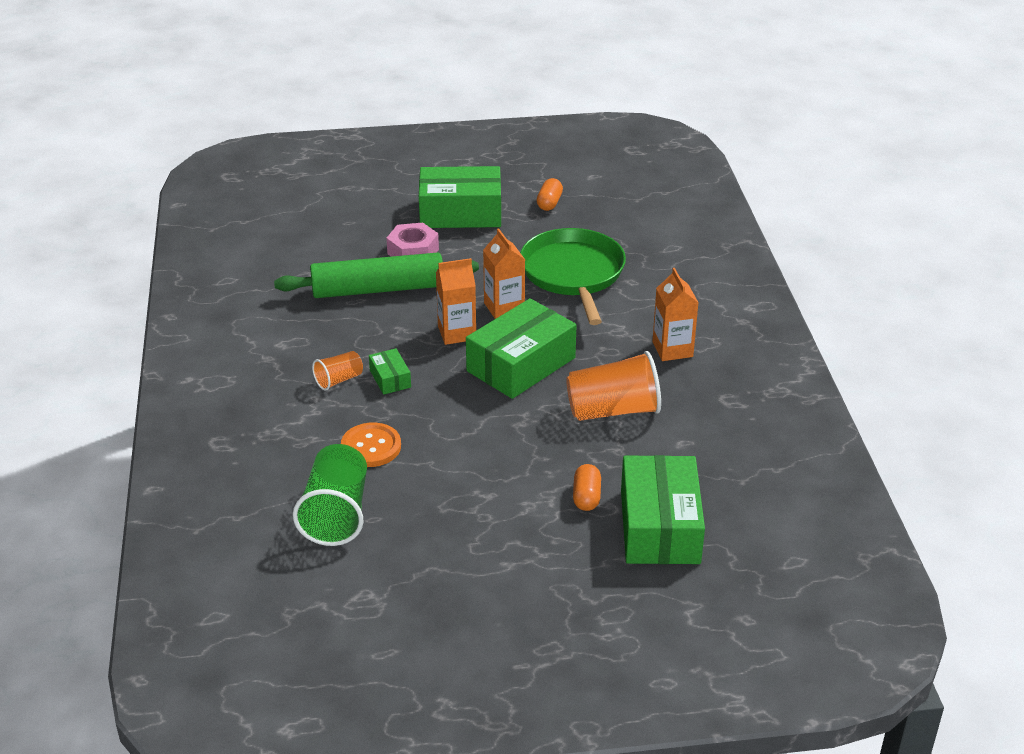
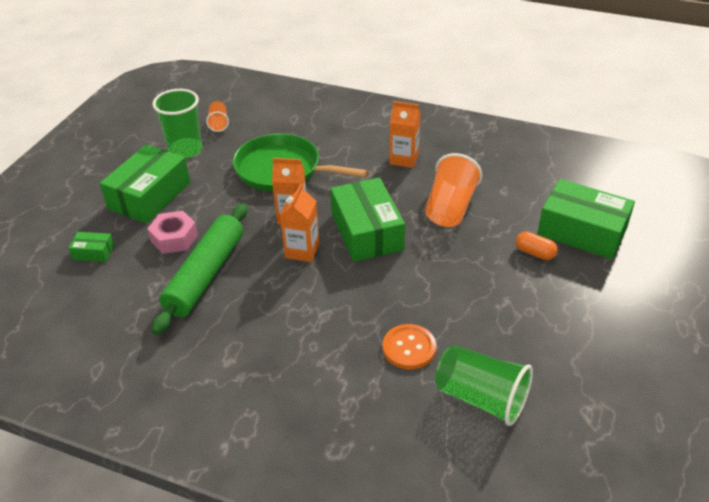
camera: 60 degrees left, 5 degrees up
orange cup [312,351,363,391] -> orange cup moved to [206,101,229,132]
green box [369,348,411,395] -> green box moved to [68,232,114,262]
orange capsule [536,178,563,211] -> green cup [152,89,202,158]

